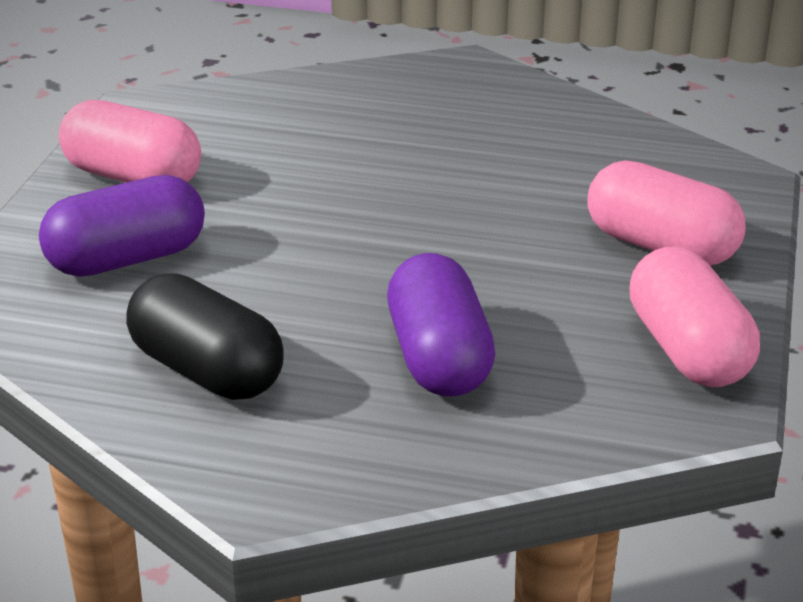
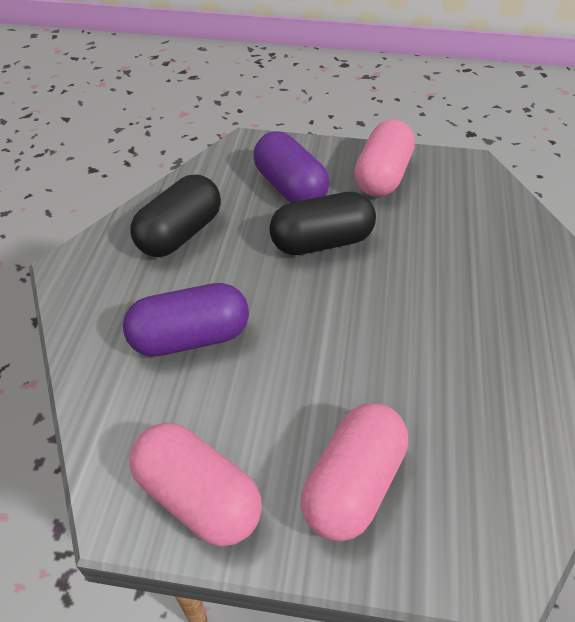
camera: 85 degrees right, 15 degrees up
pink capsule [629,247,760,387] -> pink capsule turned 60 degrees clockwise [129,423,262,546]
none -> black capsule [269,192,376,255]

